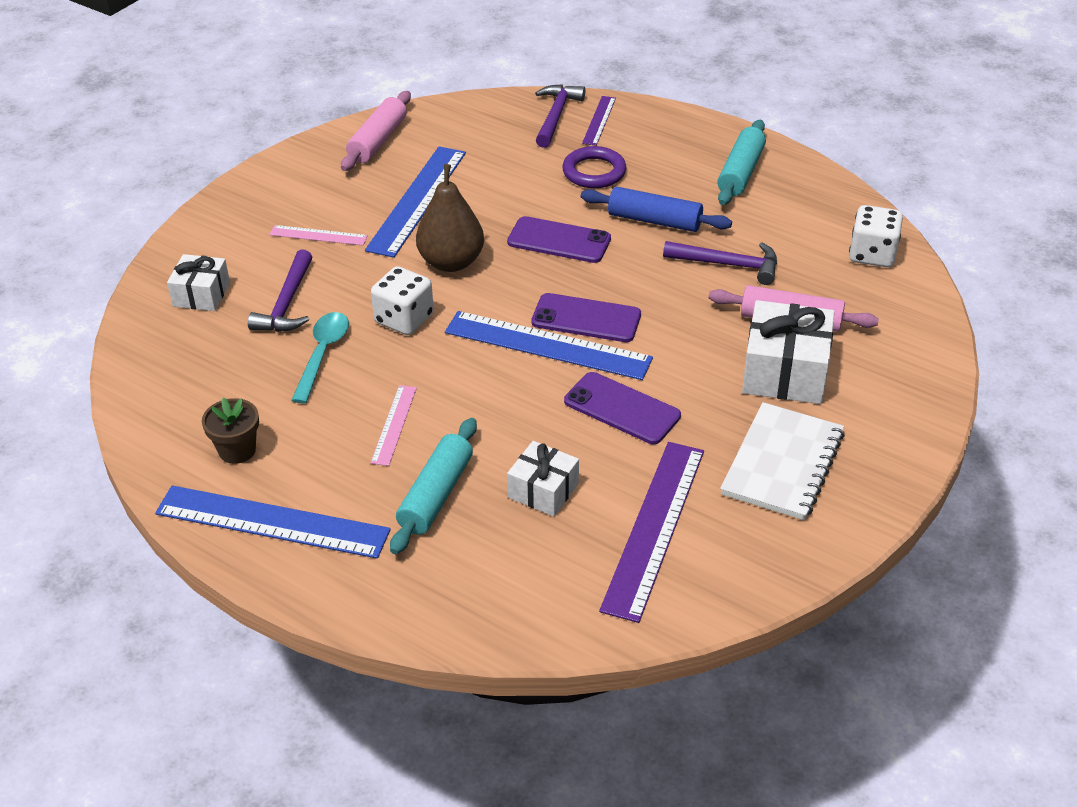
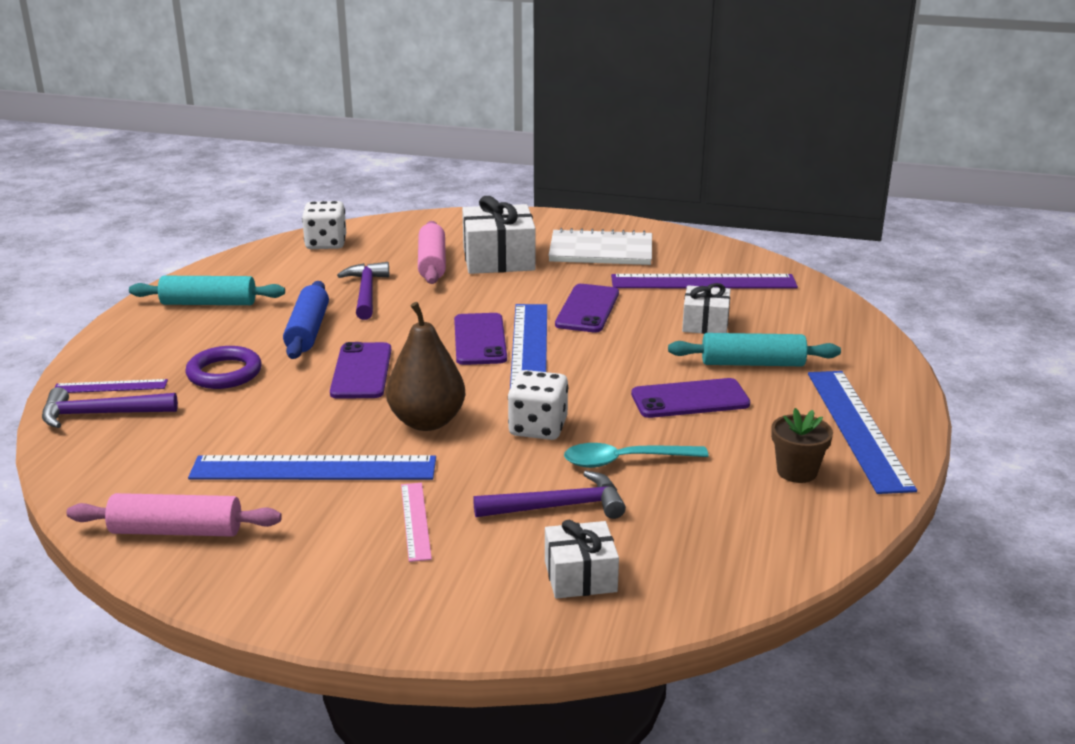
camera: 110 degrees left, 15 degrees down
pink ruler [371,385,417,466] -> purple phone [631,378,750,418]

